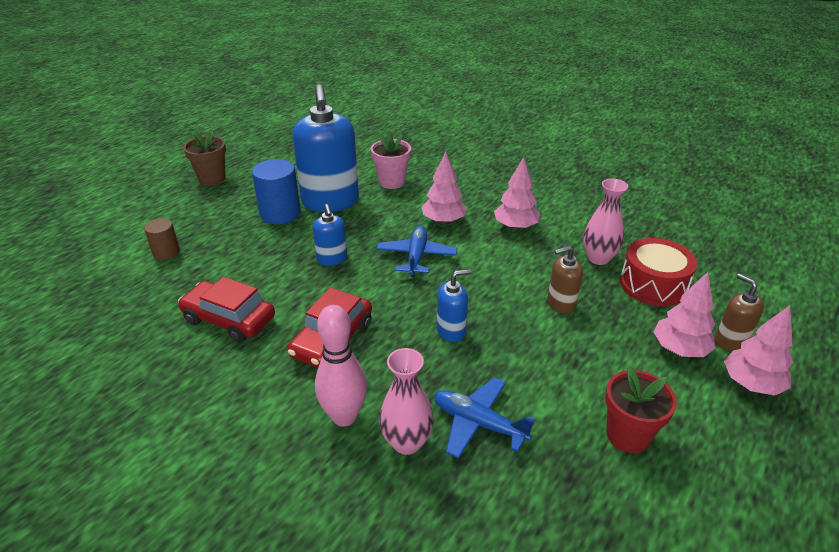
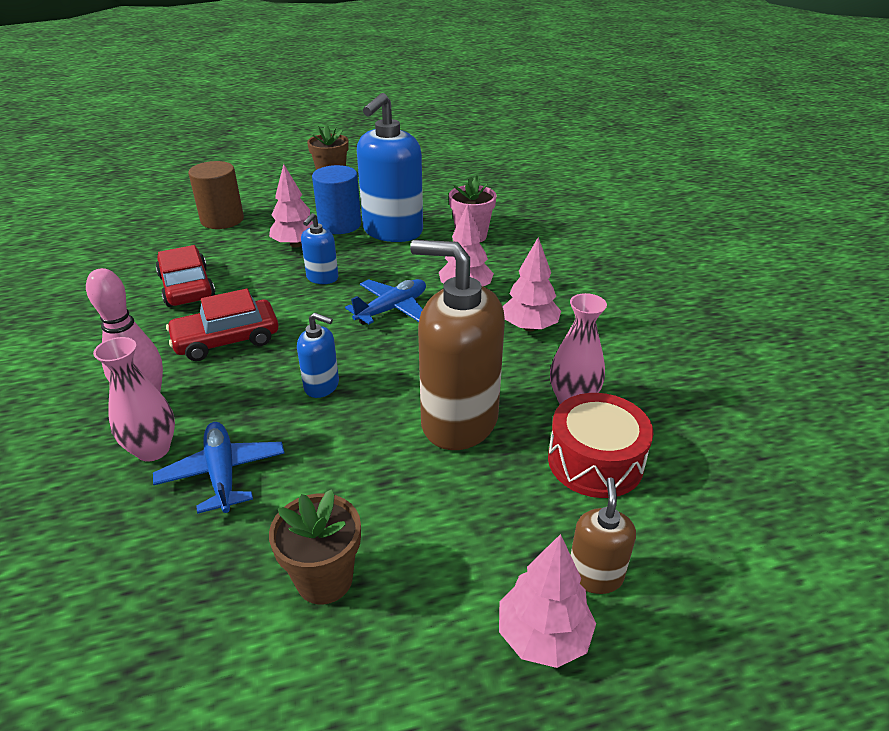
camera: 40 degrees right, 0 degrees up
brown cylinder [144,218,180,260] -> brown cylinder [188,161,244,229], size x1.69
brown soap dispenser [547,246,583,314] -> brown soap dispenser [410,240,505,450], size x2.11
red flower pot [605,366,677,453] -> brown flower pot [269,489,361,604]
pink tree [654,272,716,357] -> pink tree moved to [269,164,313,248]

